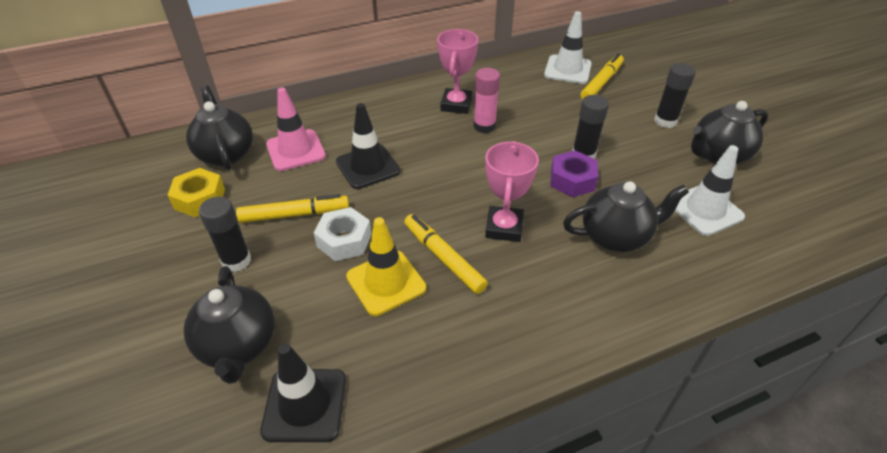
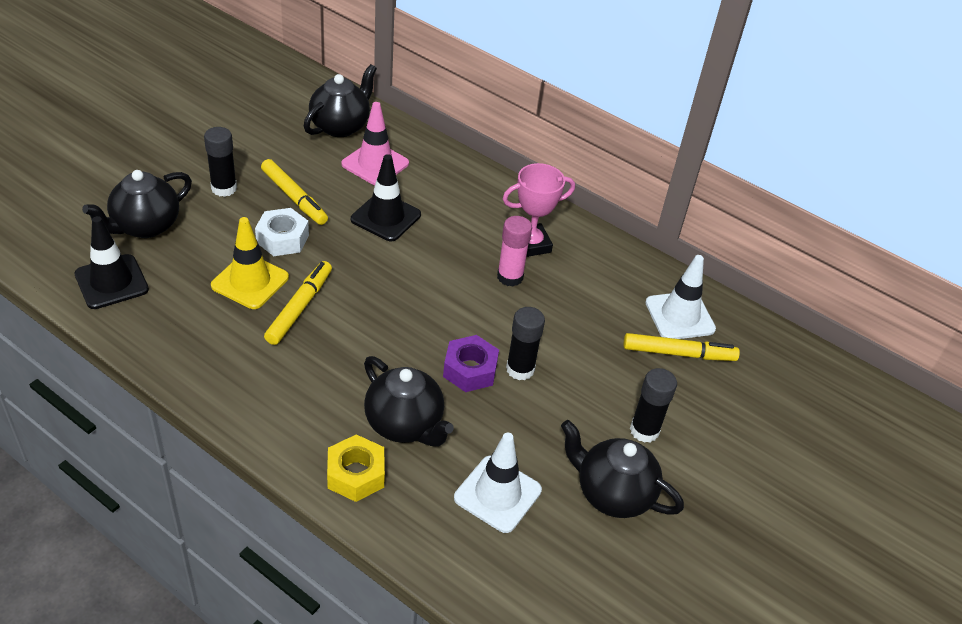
camera: 55 degrees right, 0 degrees up
yellow nut [168,168,225,217] -> yellow nut moved to [327,434,385,502]
pink trophy [485,141,539,242] -> none

